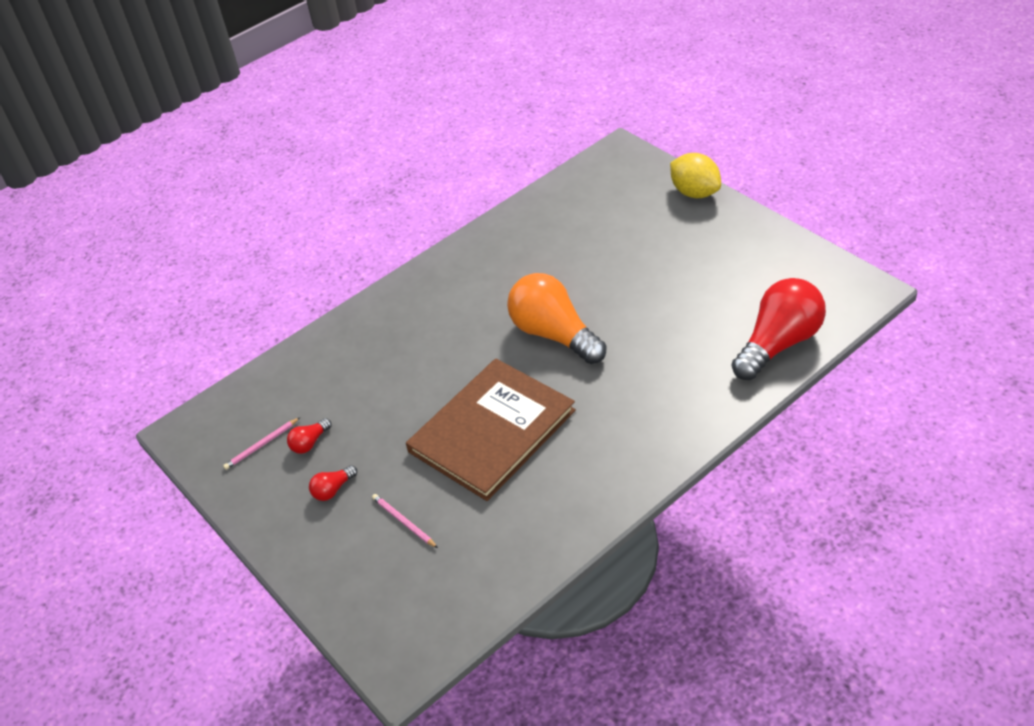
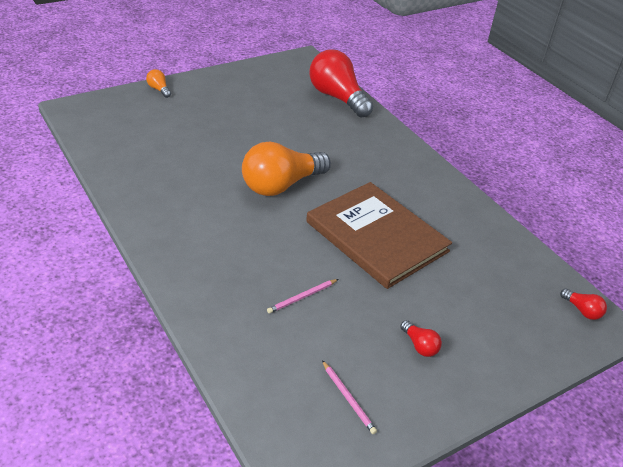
camera: 90 degrees left, 5 degrees down
red light bulb [287,418,331,454] -> red light bulb moved to [560,288,607,320]
pink pencil [372,494,438,548] -> pink pencil moved to [267,279,338,313]
yellow lemon [670,153,721,198] -> orange light bulb [146,69,171,98]

